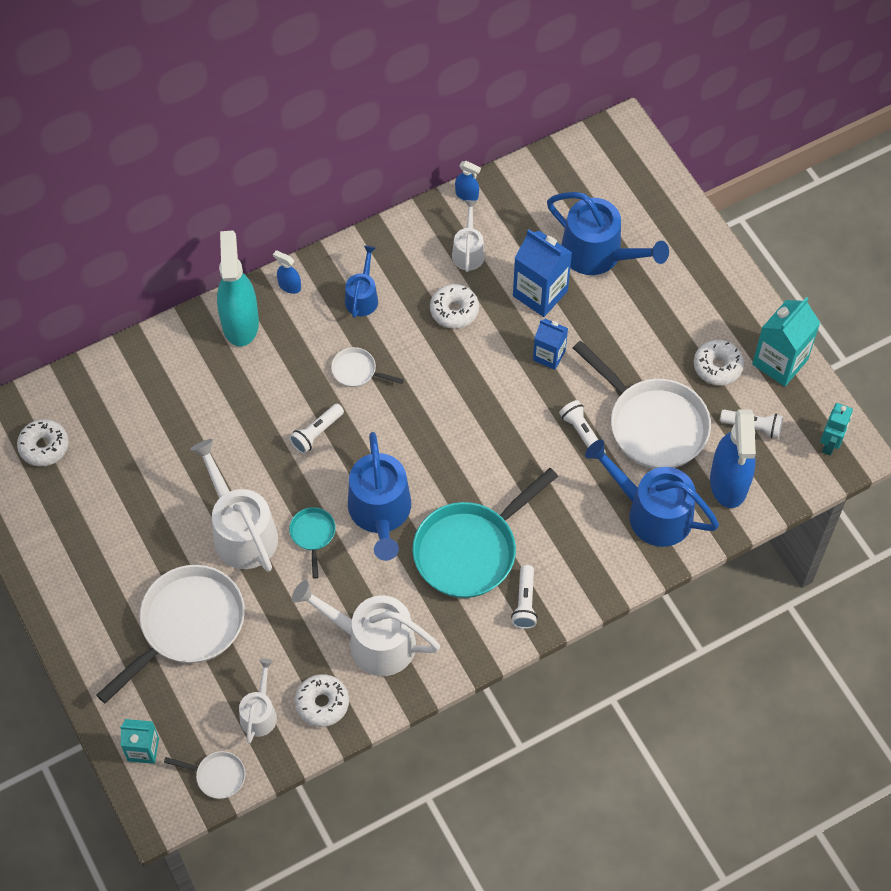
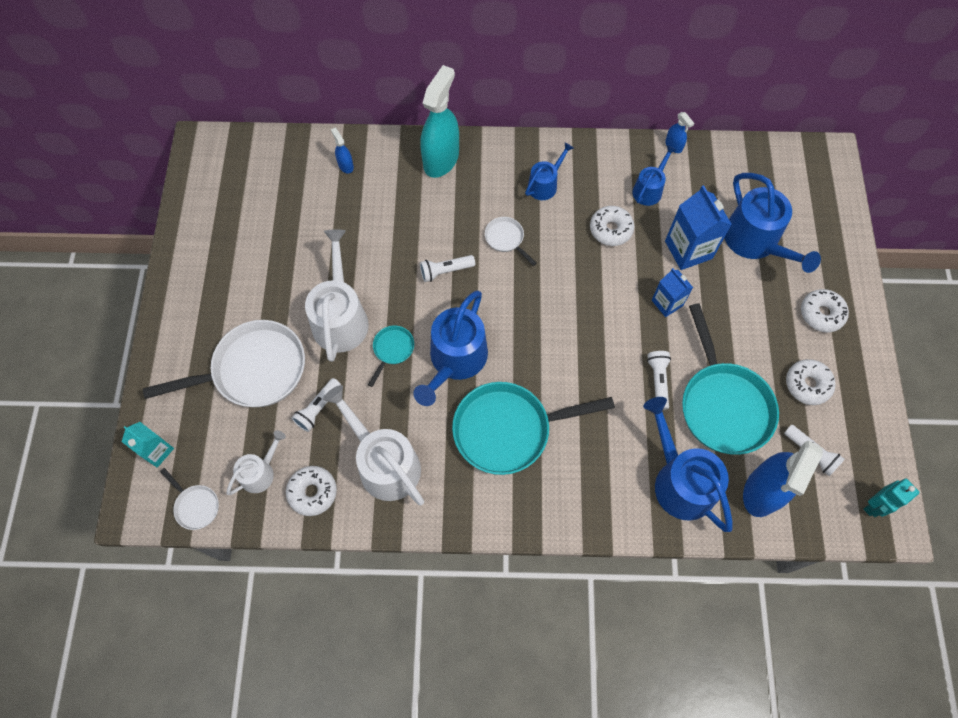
camera: 30 degrees right, 5 degrees up
white donut [17,419,69,467] -> white donut moved to [801,289,849,332]
blue spray bottle [273,250,301,294] -> blue spray bottle moved to [331,128,354,174]
white watering can [452,200,485,272] -> blue watering can [632,145,676,206]
white flashlight [511,565,538,629] -> white flashlight moved to [291,378,341,432]
white pan [573,340,711,469] -> turquoise pan [682,303,779,455]
turquoise carton [752,297,820,386] -> none

